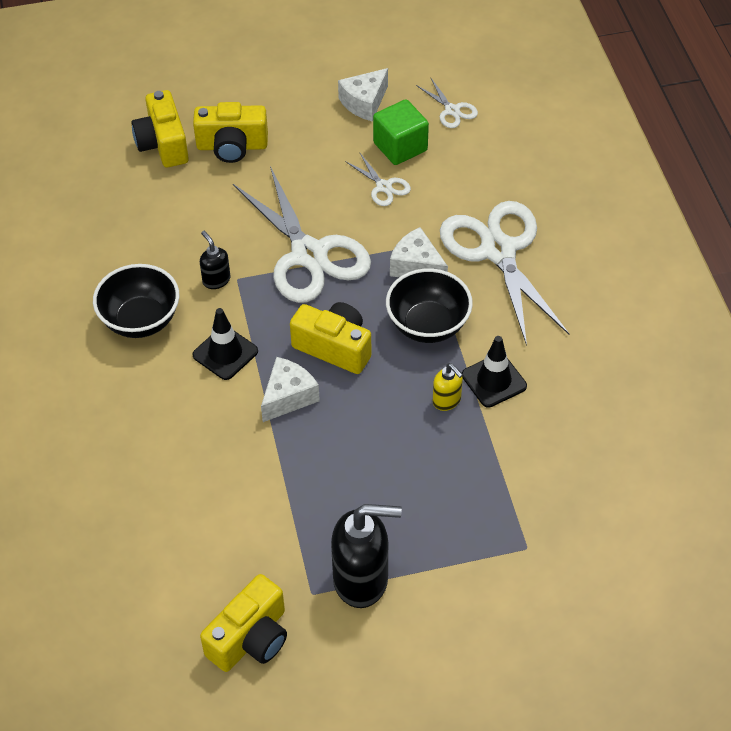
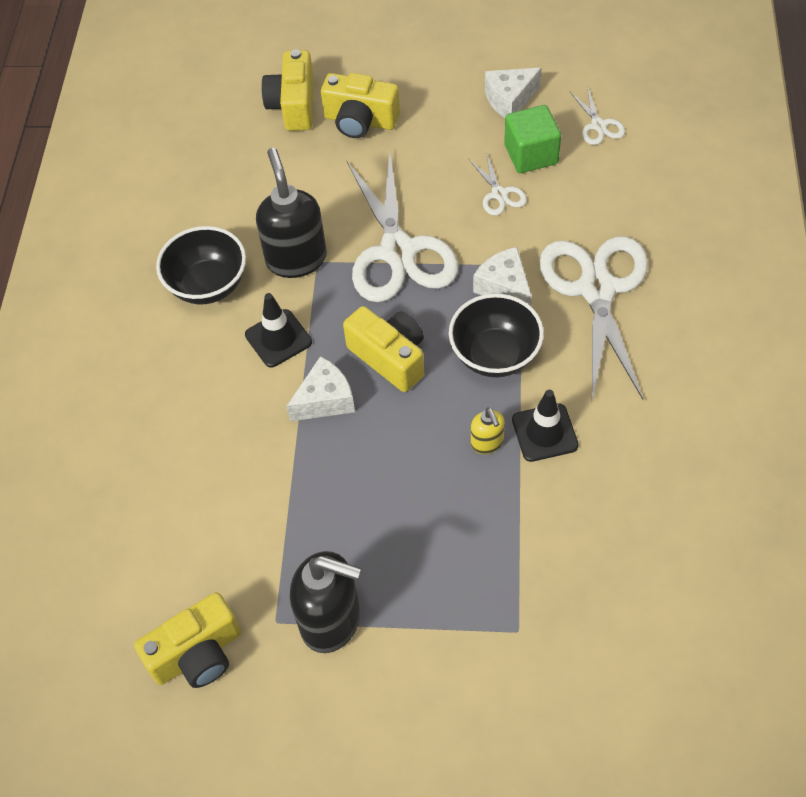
camera: 20 degrees right, 5 degrees up
black soap dispenser [200,231,231,289] -> black soap dispenser [256,148,327,278], size x2.02

